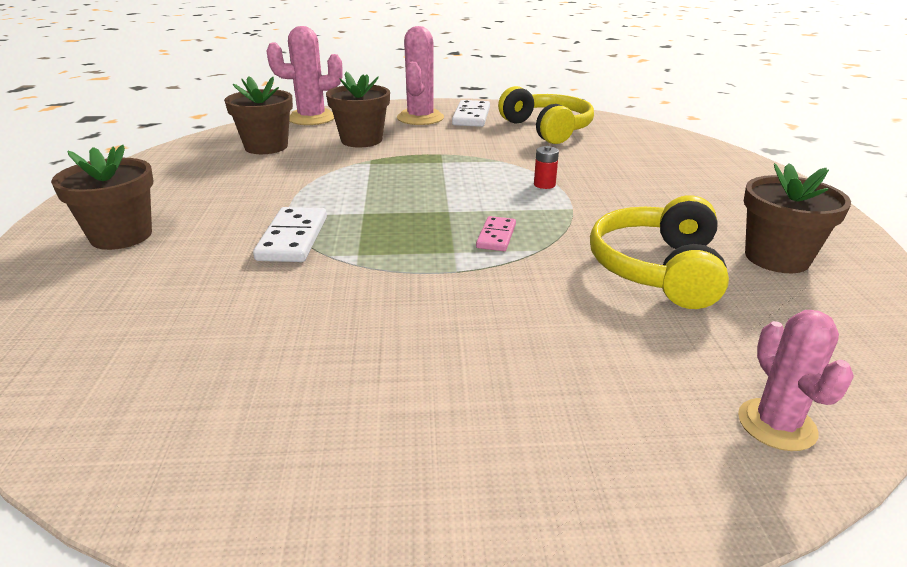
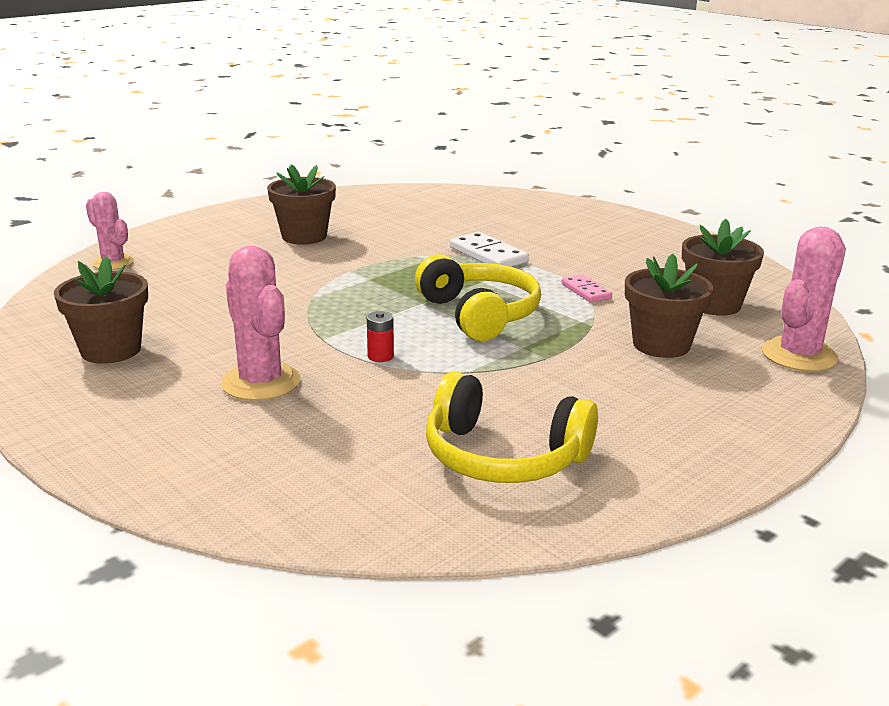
camera: 140 degrees right, 5 degrees down
brown flower pot [51,145,153,250] -> brown flower pot moved to [267,164,336,245]
pink cactus [397,26,444,125] -> pink cactus moved to [221,246,300,401]
white domino [452,100,490,127] -> none
pink domino [476,216,516,251] -> pink domino moved to [561,275,612,303]
yellow headphones [590,195,729,309] -> yellow headphones moved to [415,254,541,341]

